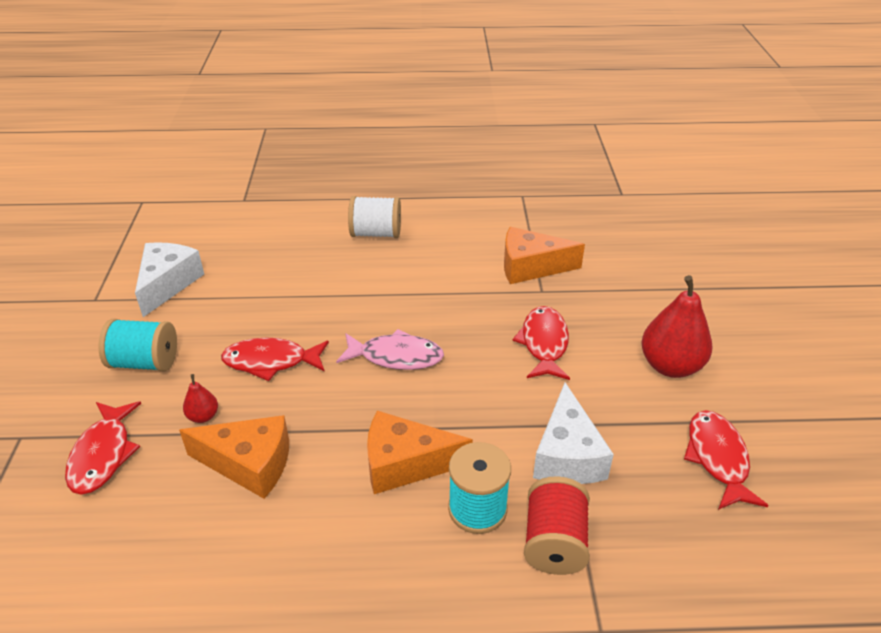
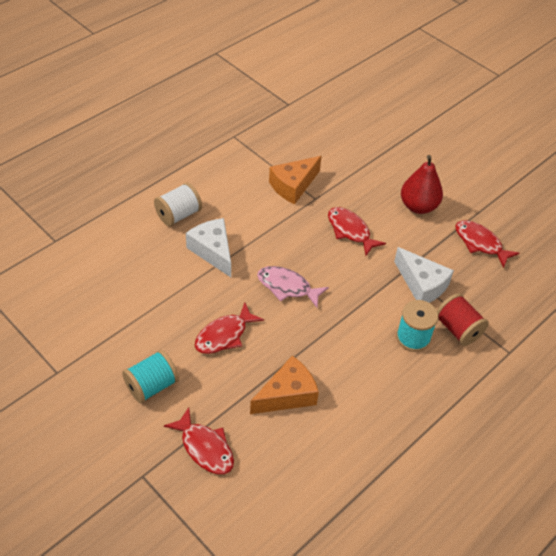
camera: 45 degrees left, 10 degrees up
white cheese [135,242,204,317] -> white cheese moved to [186,218,231,277]
red pear [183,374,218,423] -> none
pink fish [336,329,444,370] -> pink fish turned 120 degrees counterclockwise [257,266,329,308]
orange cheese [367,410,473,494] -> none

